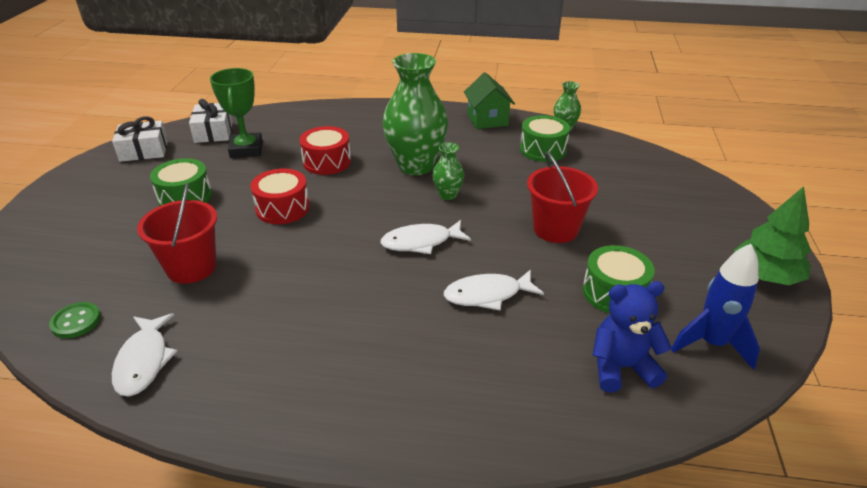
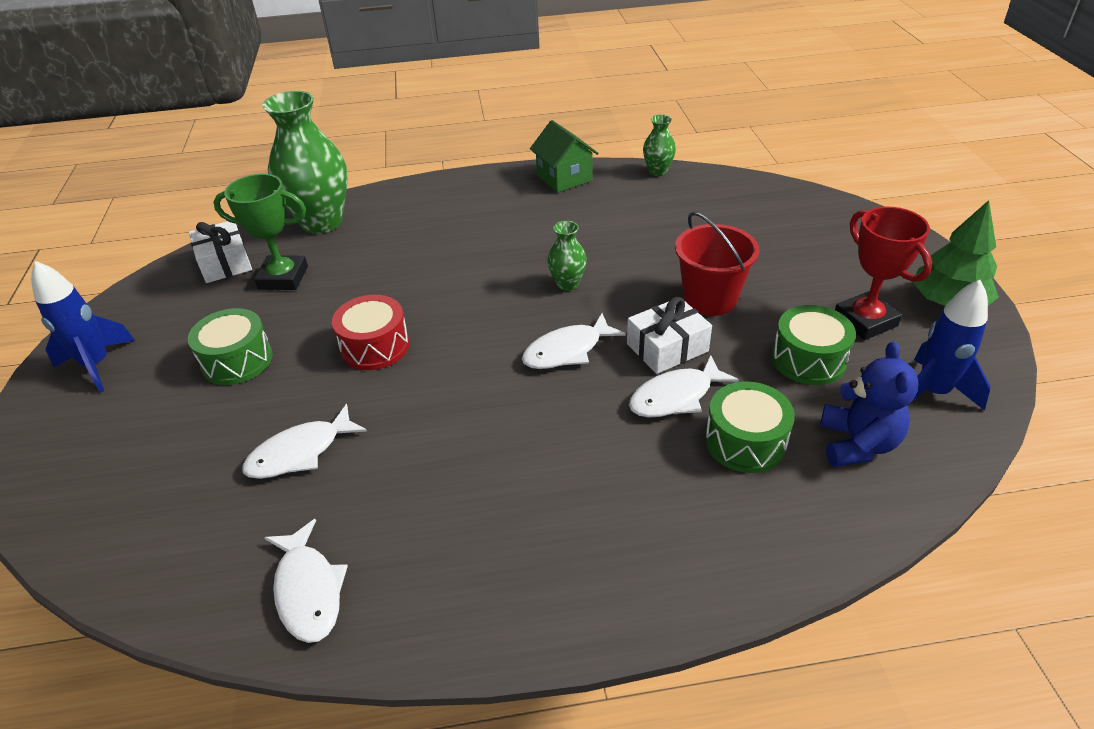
camera: 15 degrees left, 5 degrees up
green button [49,302,101,338] -> none
white gift [112,116,168,162] -> white gift moved to [627,297,712,374]
red bucket [137,183,217,284] -> white fish [242,404,367,479]
green trophy [210,68,263,158] -> green trophy turned 60 degrees counterclockwise [213,174,308,290]
red drum [300,126,351,175] -> none
green vase [382,53,448,175] -> green vase moved to [262,91,347,234]
green drum [520,115,570,162] -> green drum moved to [705,381,795,473]
blue teddy bear [593,281,672,393] -> blue teddy bear turned 120 degrees clockwise [820,341,919,467]
none -> blue rocket [31,261,135,393]
none -> red trophy [835,207,932,340]

